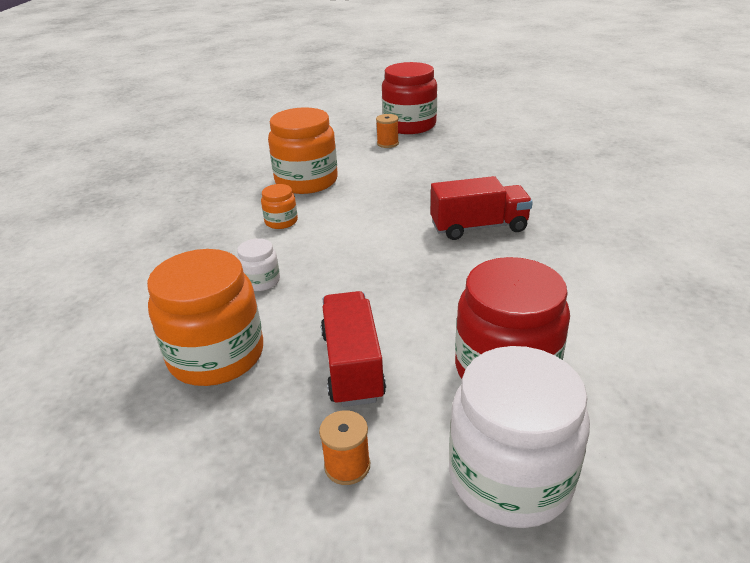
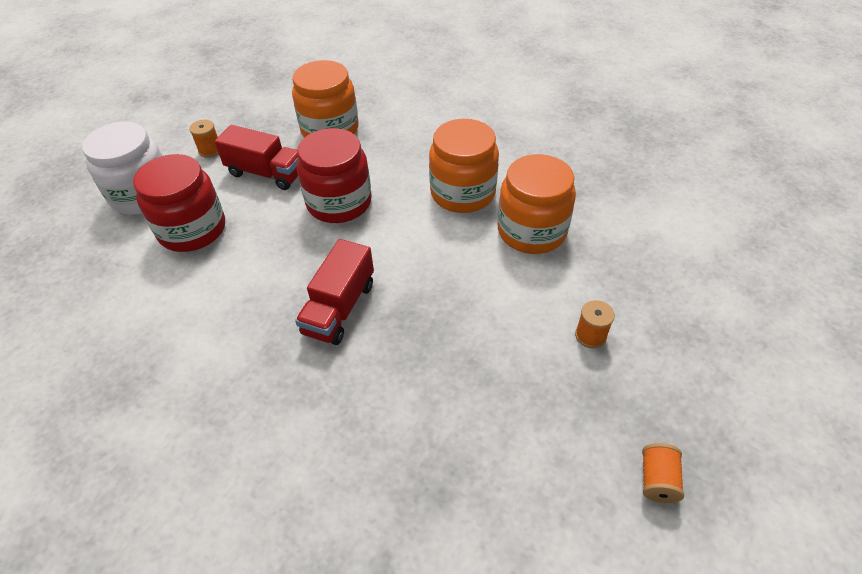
camera: 120 degrees right, 15 degrees up
white jar [237,238,280,291] -> none
orange jar [261,184,298,229] -> orange jar [429,119,499,213], size x2.13
red jar [382,62,437,134] -> red jar moved to [297,128,372,223]
none -> orange spool [642,443,684,503]

